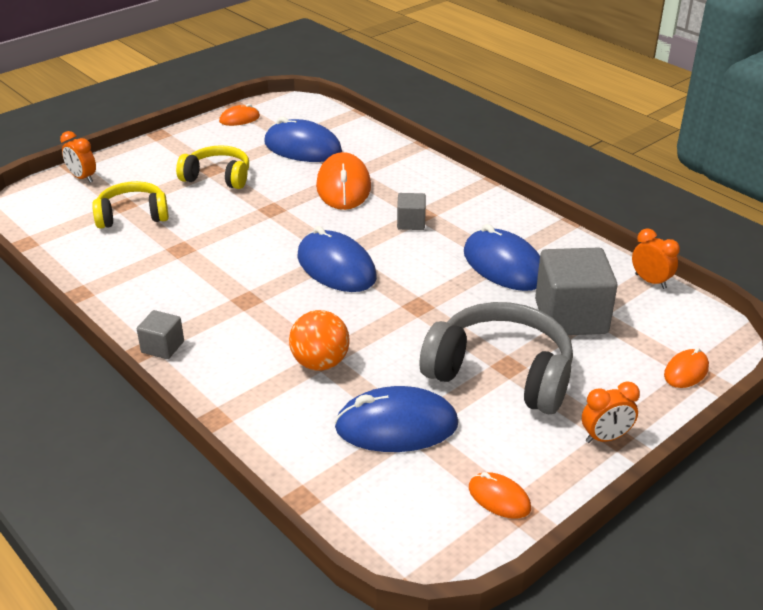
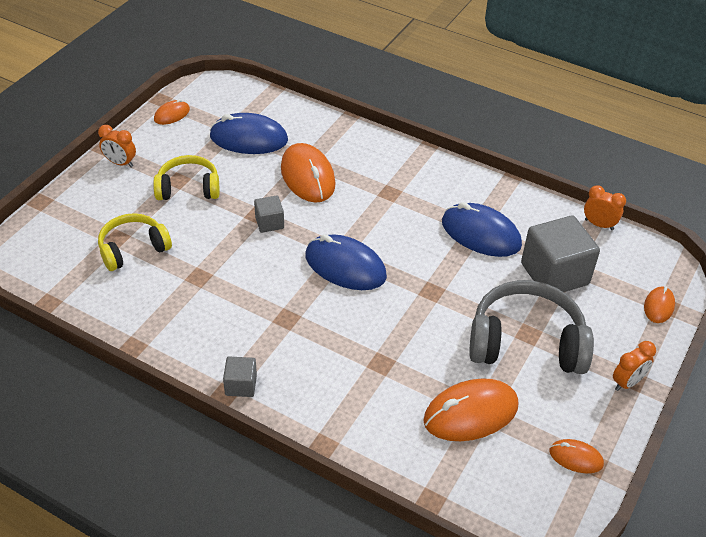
camera: 20 degrees left, 10 degrees up
orange clock [60,131,96,183] -> orange clock moved to [98,125,136,167]
orange ball [289,310,350,371] -> none
blue mouse [334,386,458,452] -> orange mouse [423,378,518,441]
grey cube [397,193,426,230] -> grey cube moved to [254,196,284,233]

